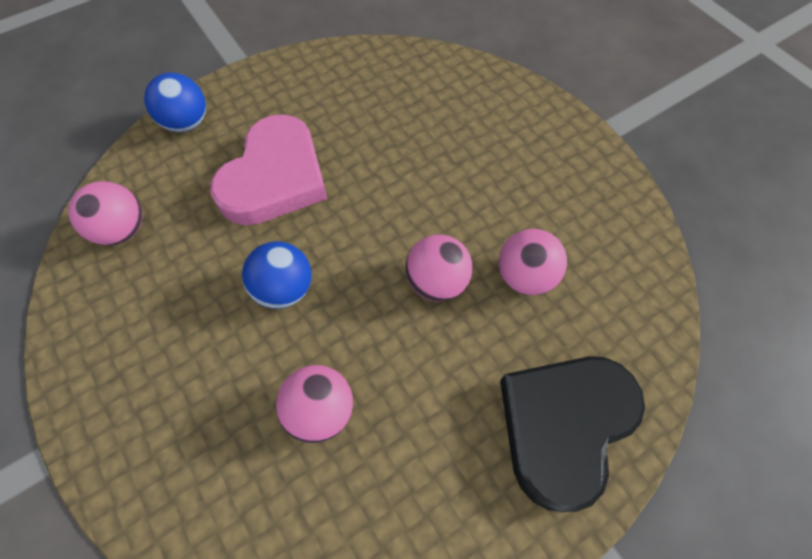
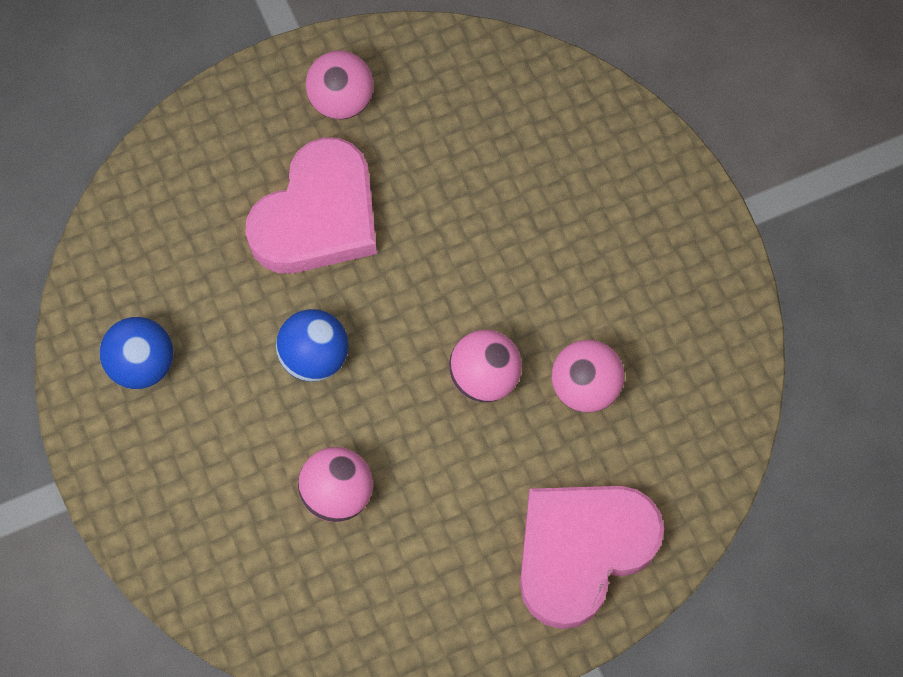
camera: 10 degrees right, 5 degrees up
pink ball [68,181,143,245] -> pink ball moved to [306,51,374,119]
blue ball [144,73,206,132] -> blue ball moved to [99,317,173,389]
black heart [500,356,645,512] -> pink heart [520,486,664,629]

